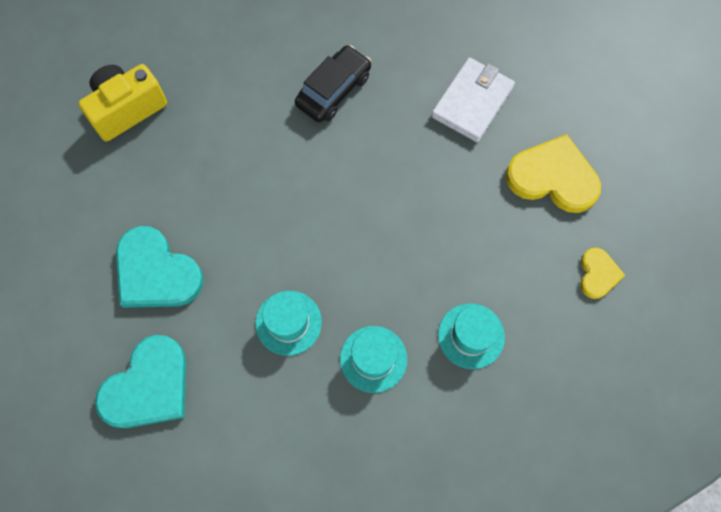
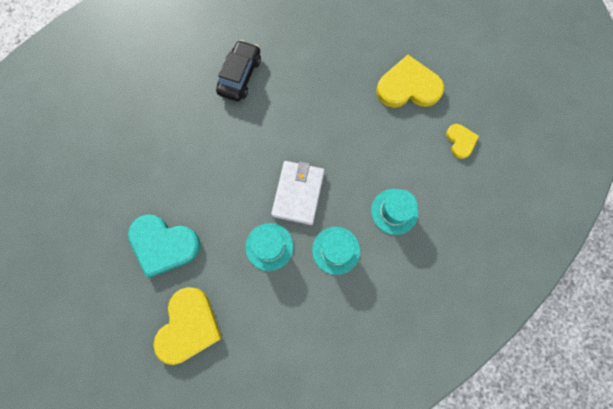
camera: 20 degrees left, 5 degrees up
yellow camera [78,64,167,142] -> none
turquoise heart [95,335,186,428] -> yellow heart [153,287,222,365]
white wallet [431,58,515,142] -> white wallet moved to [271,161,325,225]

